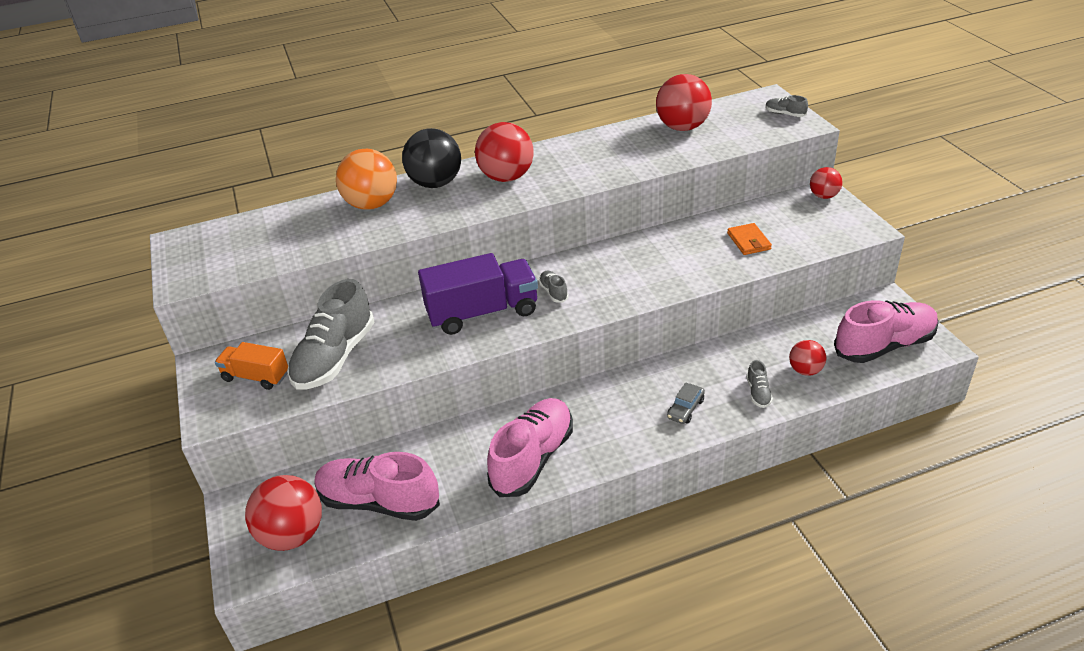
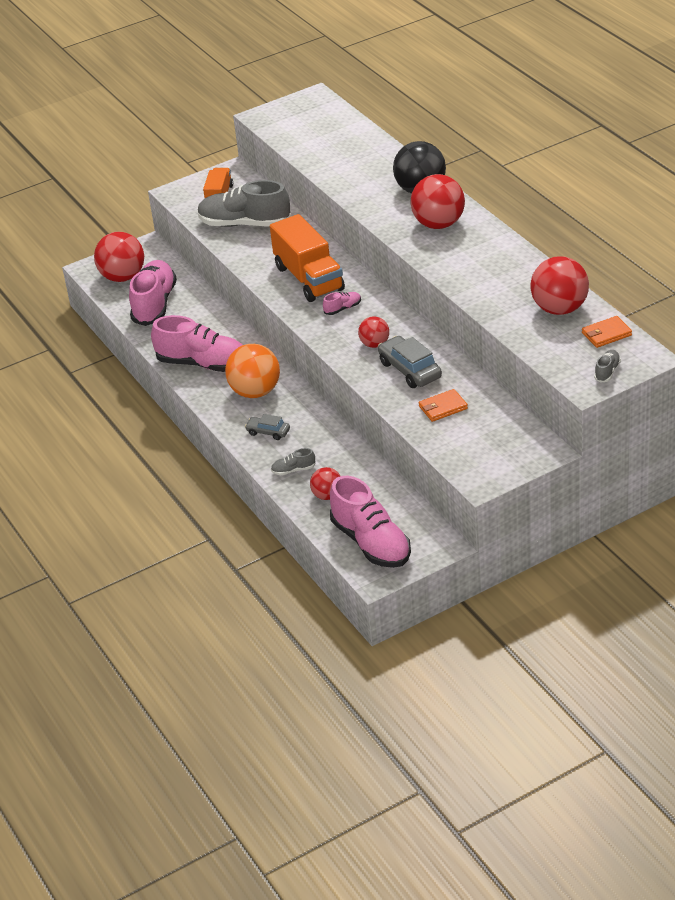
camera: 80 degrees right, 0 degrees up
orange ball [336,149,397,210] -> orange ball moved to [225,344,280,398]
purple truck [418,253,538,335] -> orange truck [270,214,345,302]
grey shoe [539,270,569,302] -> pink shoe [323,292,361,315]
red ball [810,167,843,199] -> red ball moved to [358,317,389,348]
none -> grey car [378,336,442,388]
none -> orange wallet [582,316,632,348]

